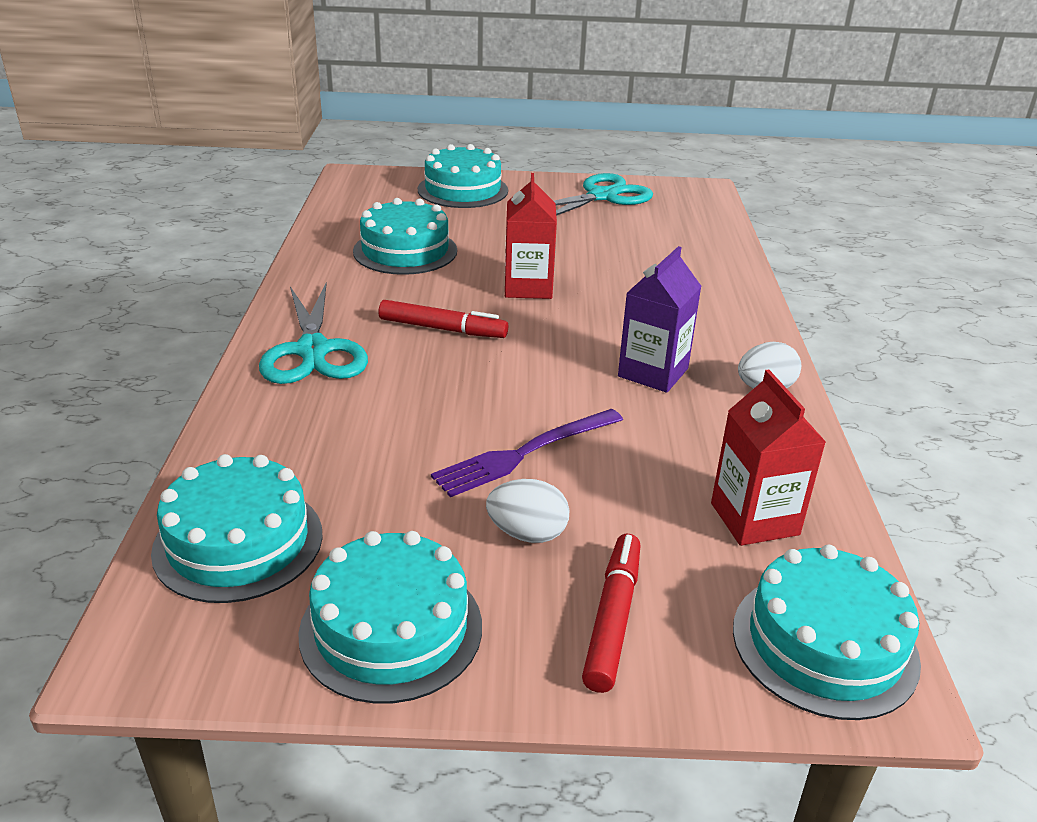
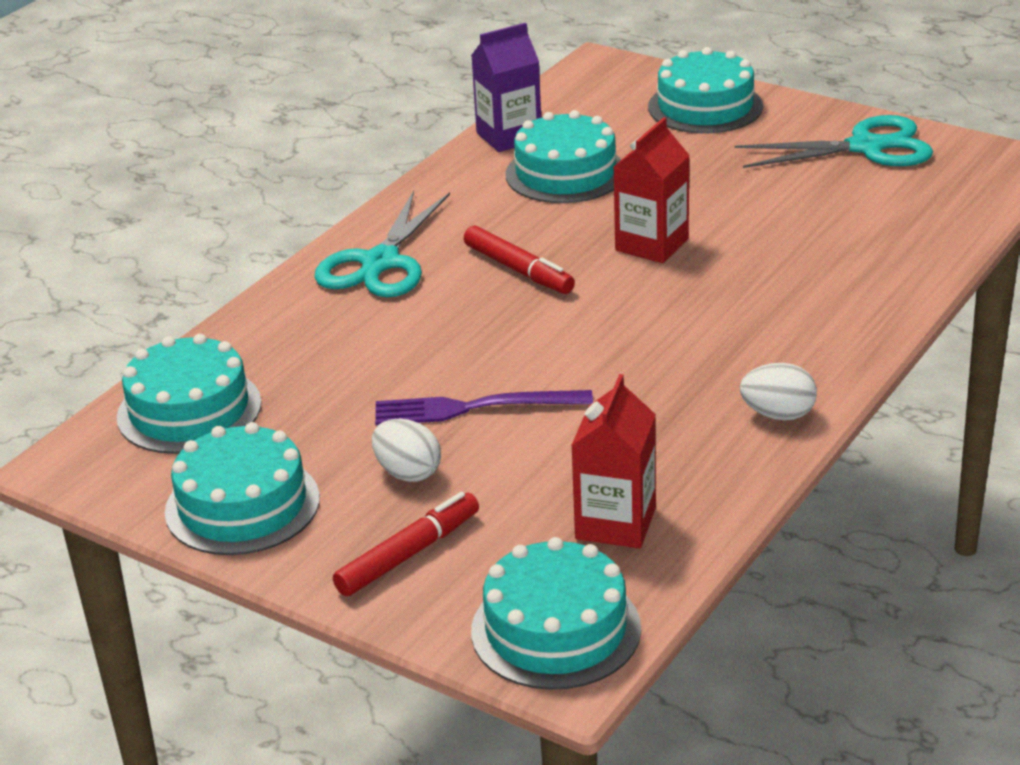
camera: 35 degrees right, 0 degrees up
purple carton [618,246,702,393] -> purple carton moved to [471,23,541,152]

